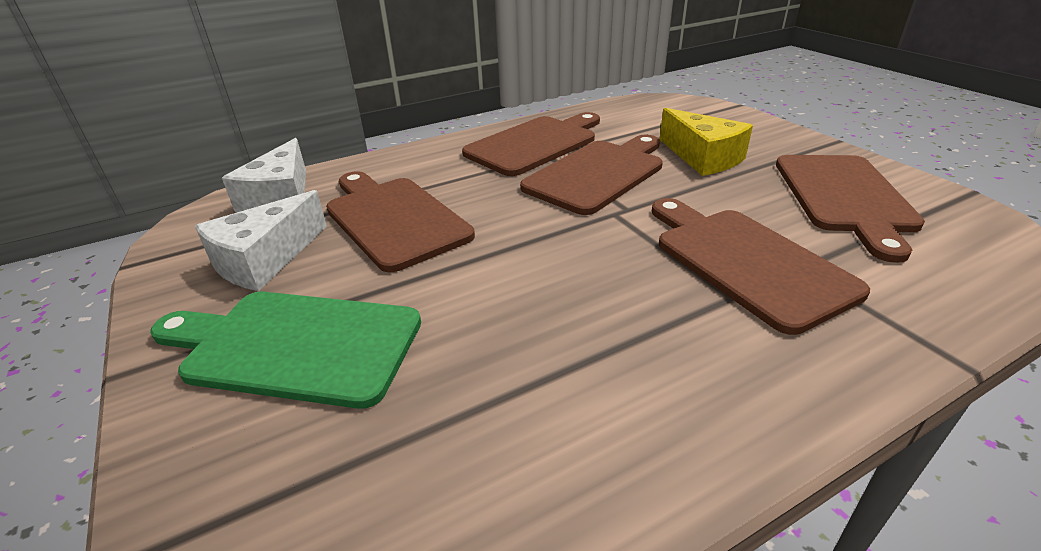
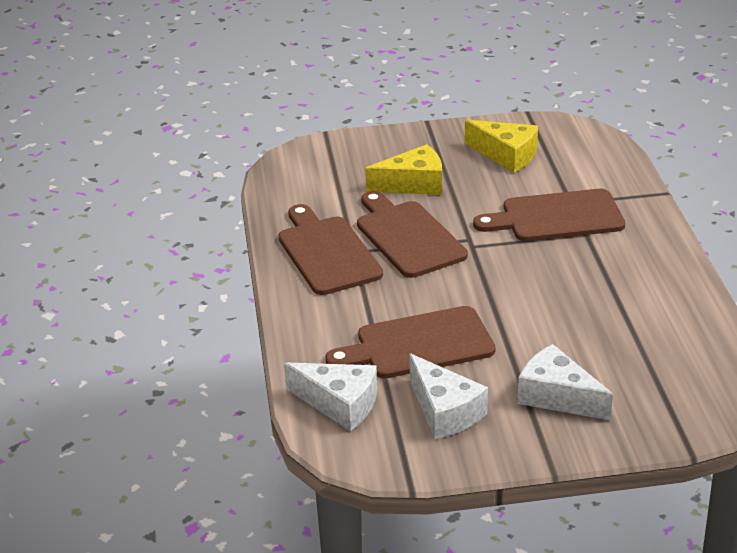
camera: 70 degrees left, 0 degrees up
green cutting board [150,292,421,409] -> white cheese [517,344,613,420]
brown cutting board [776,155,925,263] -> yellow cheese [465,120,538,173]

